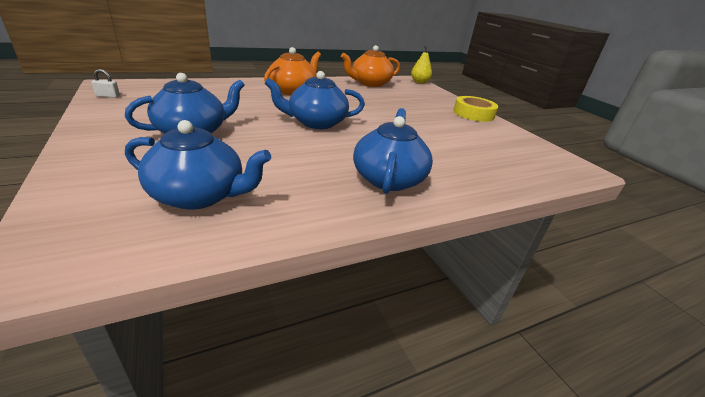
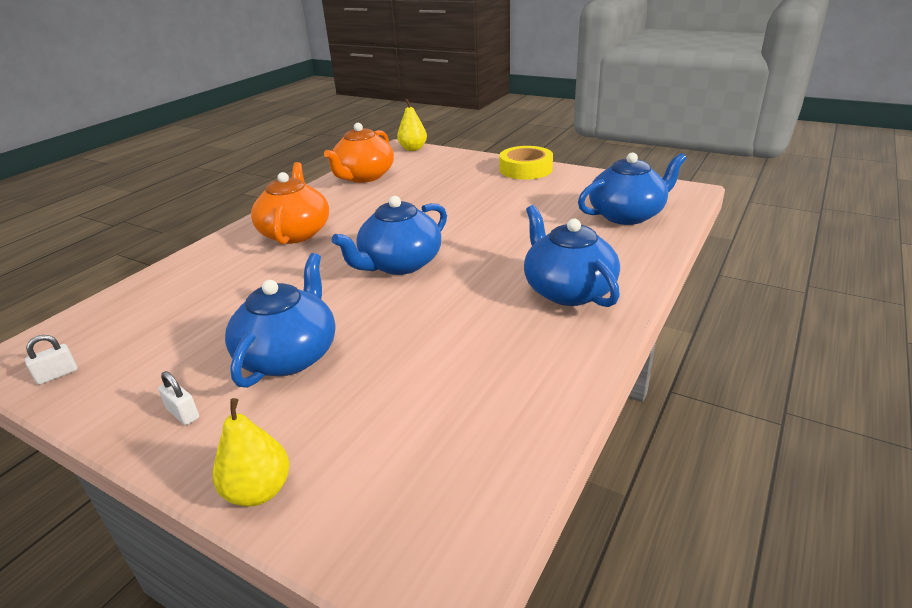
camera: 30 degrees left, 0 degrees up
blue teapot [125,120,271,210] -> blue teapot moved to [578,152,687,225]
none -> white padlock [158,371,199,425]
none -> yellow pear [213,398,289,507]

